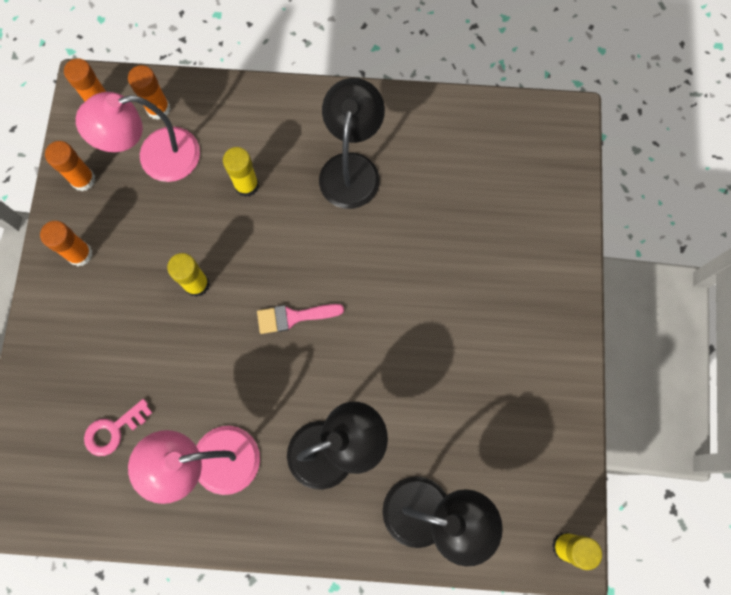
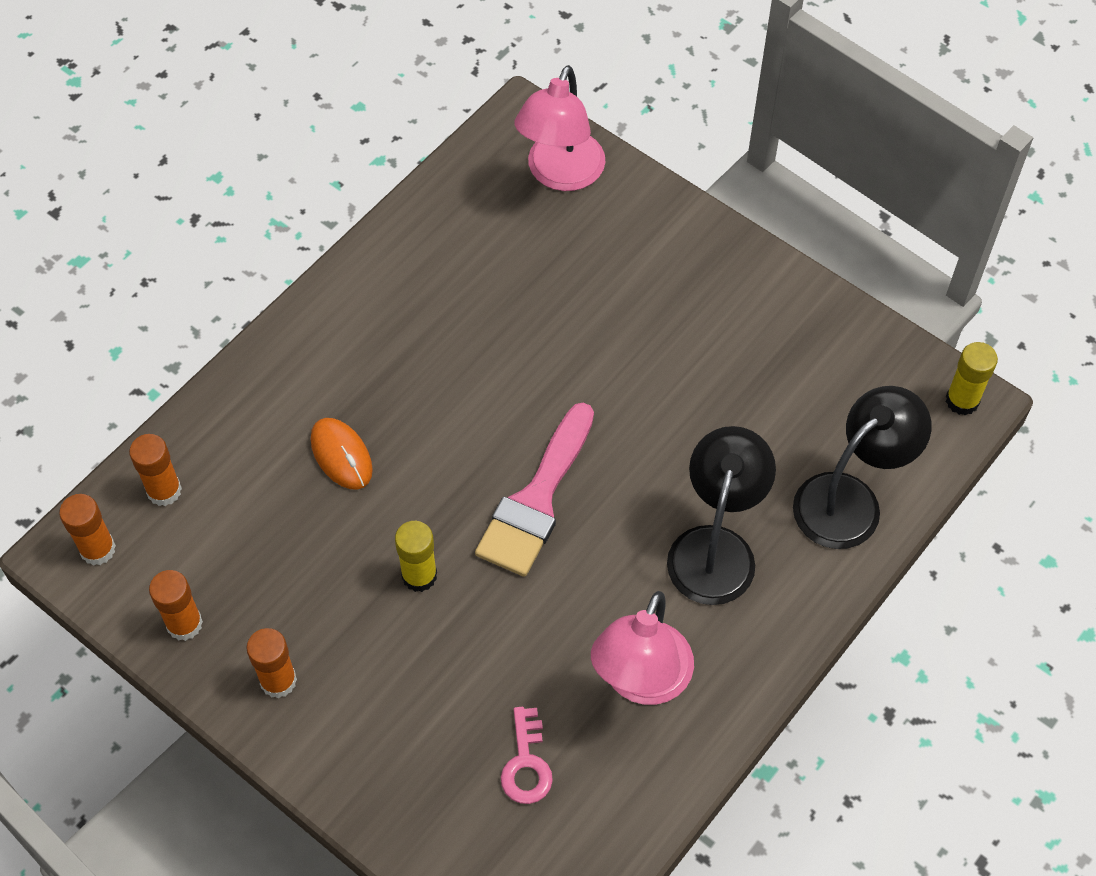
camera: 55 degrees left, 15 degrees down
pink lamp [76,92,200,182] -> pink lamp moved to [515,65,605,191]
yellow glue stick [223,147,259,197] -> orange mouse [311,418,373,490]
pink brush [257,304,344,334] -> pink brush [475,403,594,577], size x1.74
black lamp [319,78,385,209] -> none

